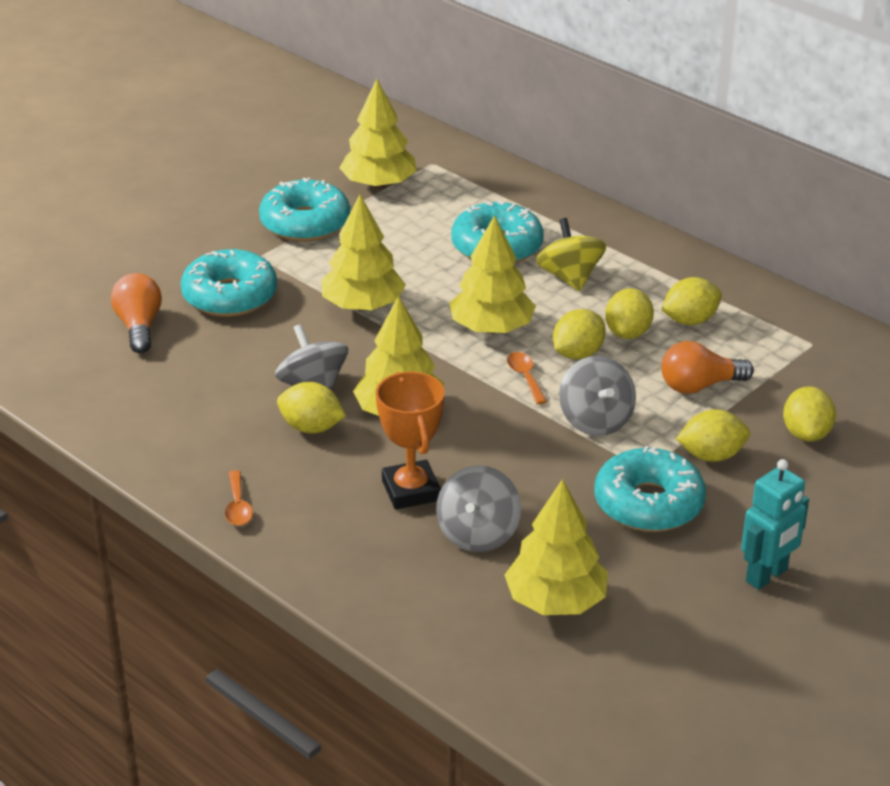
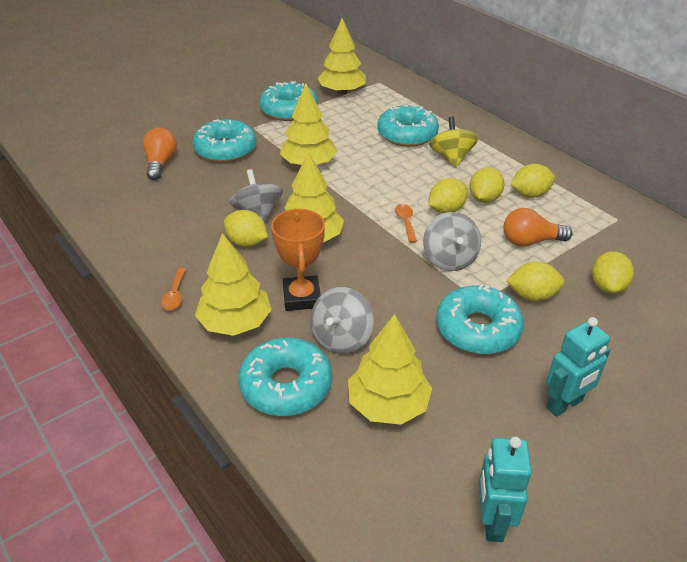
camera: 10 degrees right, 5 degrees up
yellow tree [449,215,536,334] -> yellow tree moved to [195,233,272,336]
none -> turquoise donut [238,337,332,416]
none -> turquoise robot [479,437,532,542]

